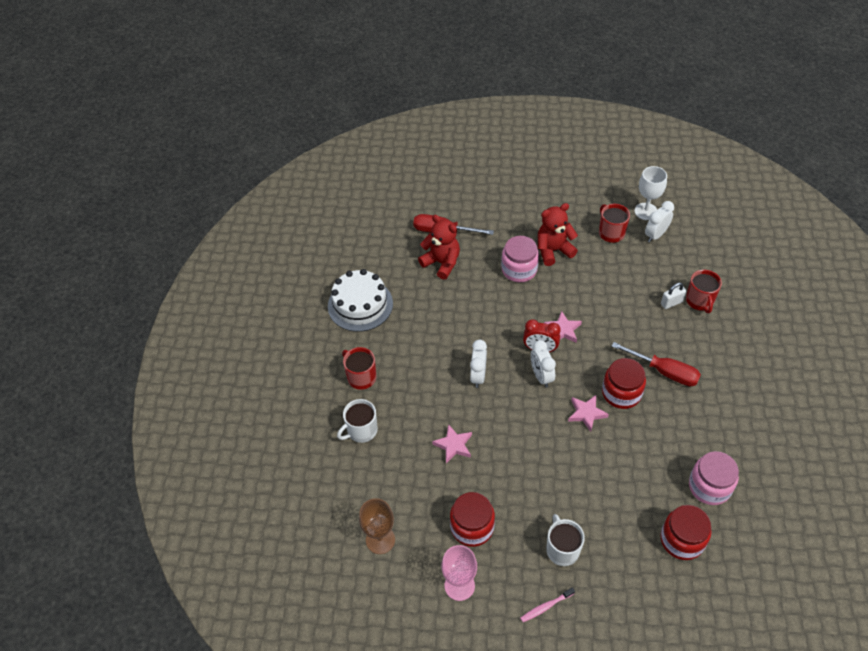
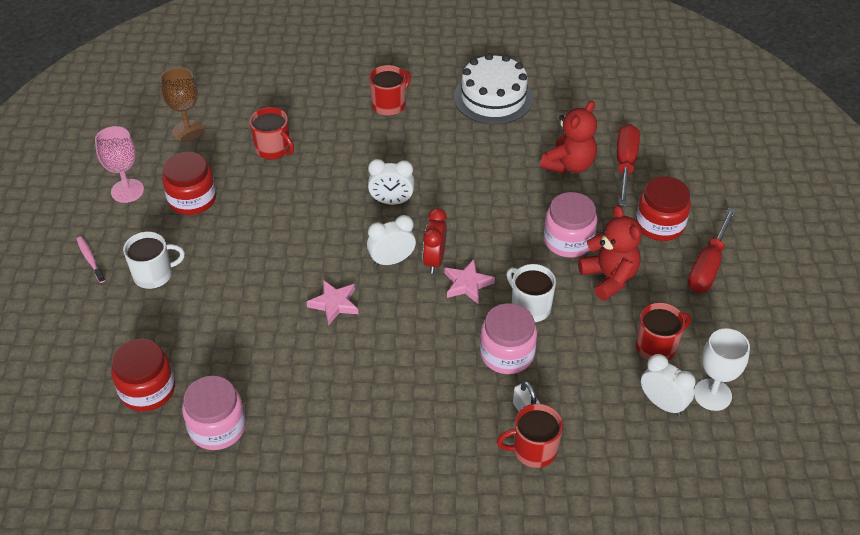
camera: 85 degrees right, 5 degrees down
white mug [337,399,378,443] -> white mug moved to [507,264,556,322]
pink star [432,424,472,463] -> none
red jar [602,358,646,409] -> red jar moved to [636,176,691,241]
red screwdriver [611,342,701,386] -> red screwdriver moved to [688,208,736,293]
none -> red mug [250,107,294,160]
none -> pink jar [480,303,537,374]

